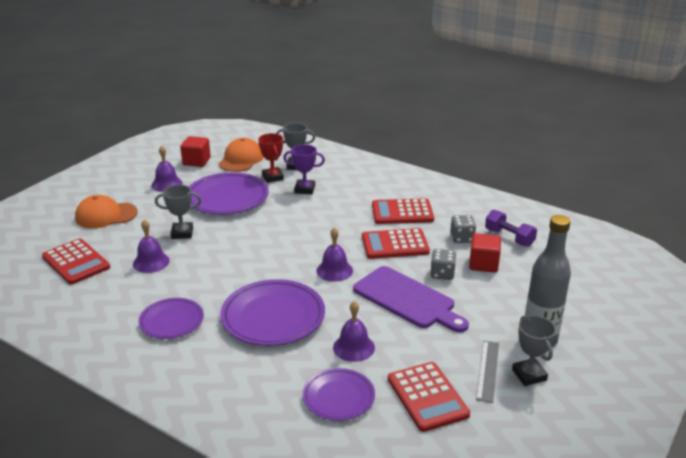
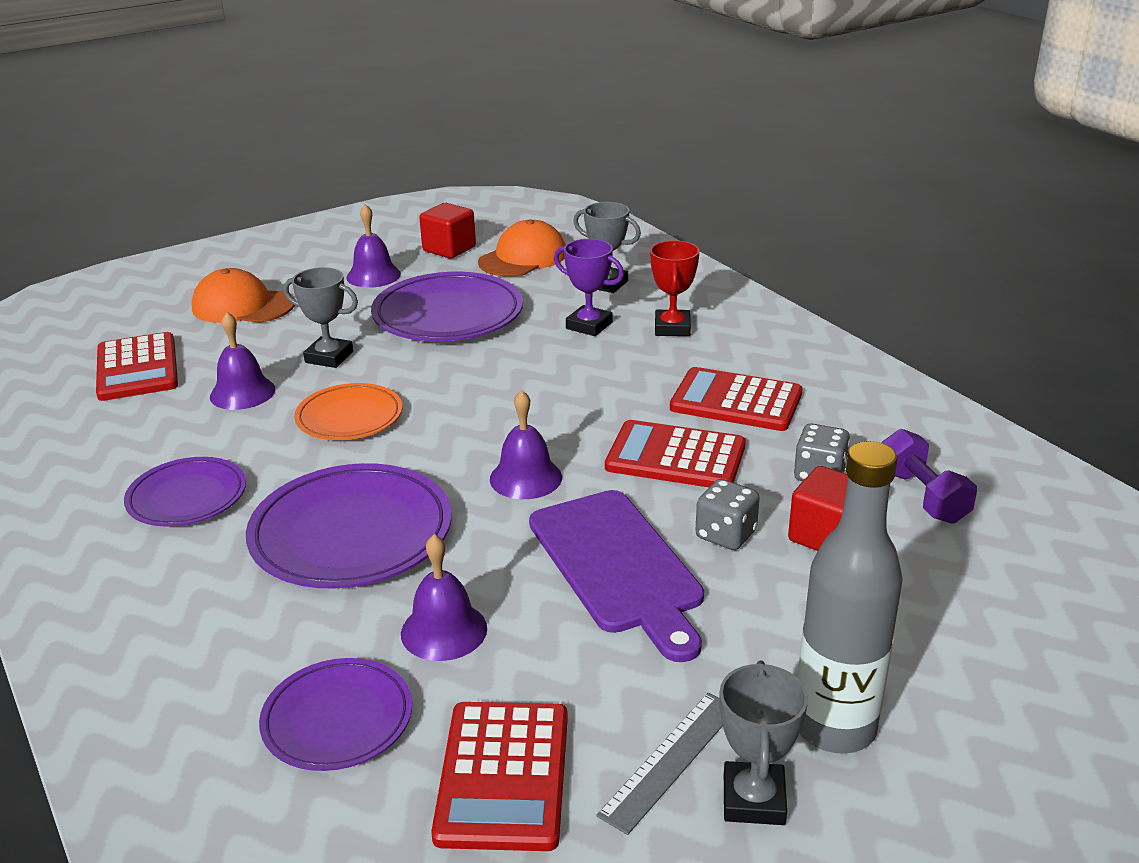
camera: 25 degrees right, 0 degrees up
red trophy [258,133,284,183] -> red trophy moved to [650,240,700,336]
none -> orange plate [294,383,403,440]

